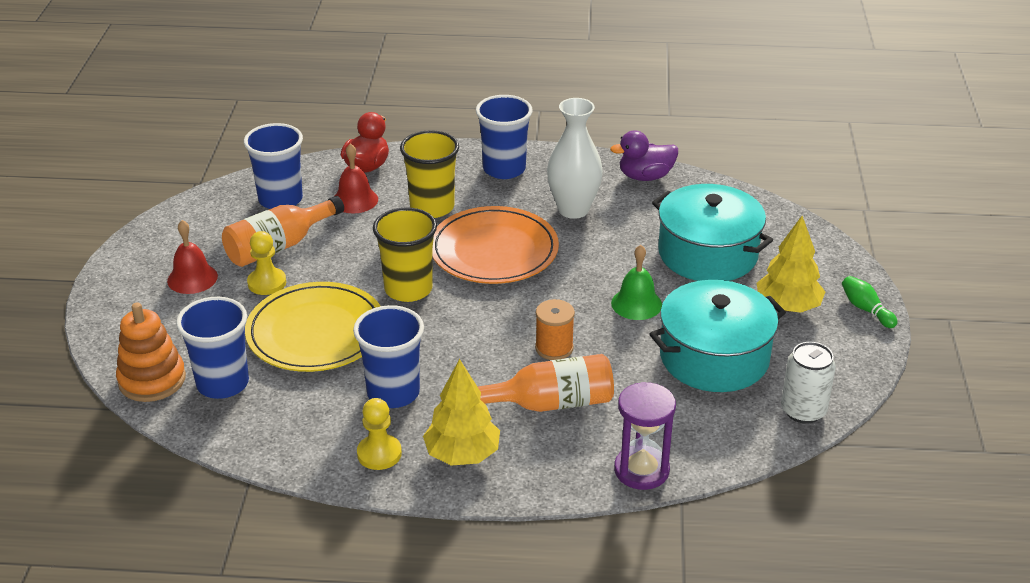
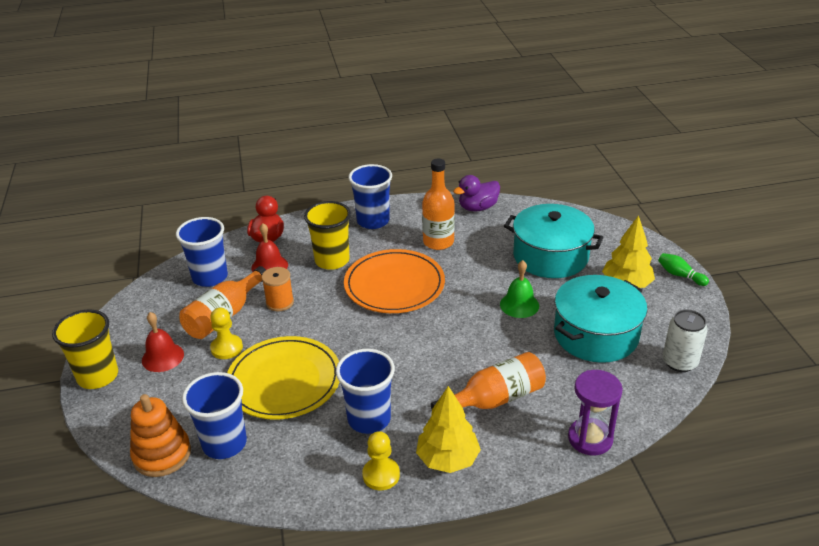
camera: 15 degrees left, 0 degrees up
yellow cup [373,208,437,302] -> yellow cup moved to [52,310,118,389]
orange spool [535,299,575,360] -> orange spool moved to [262,267,294,311]
white vase [547,98,603,219] -> orange bottle [422,158,455,250]

